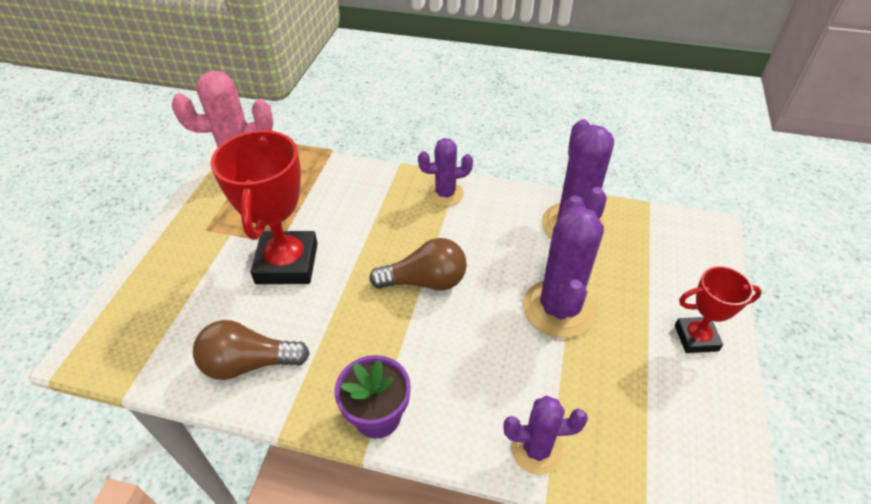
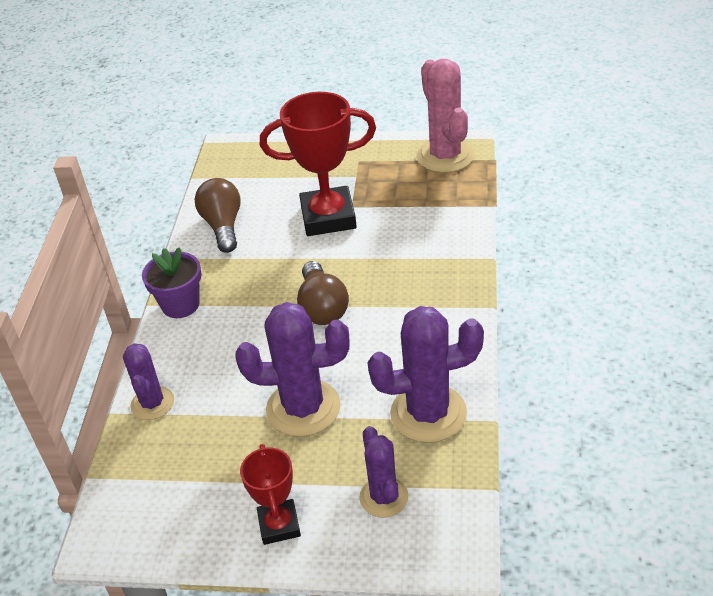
camera: 85 degrees right, 5 degrees down
purple cactus [418,138,473,206] -> purple cactus moved to [359,426,408,517]

